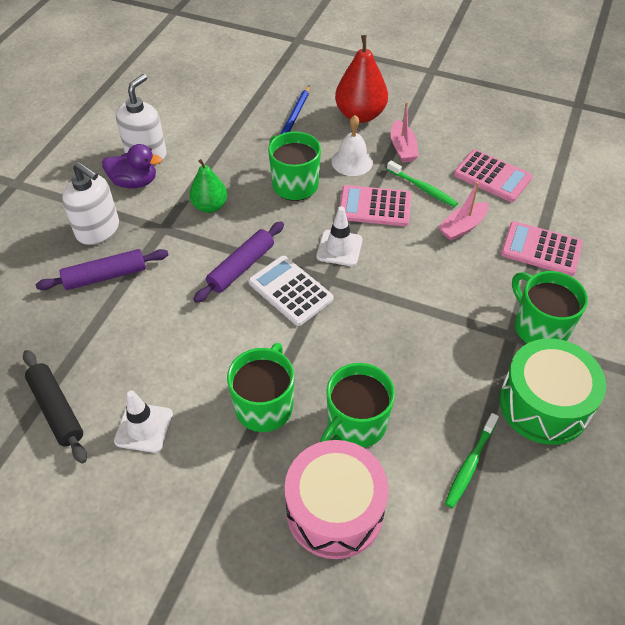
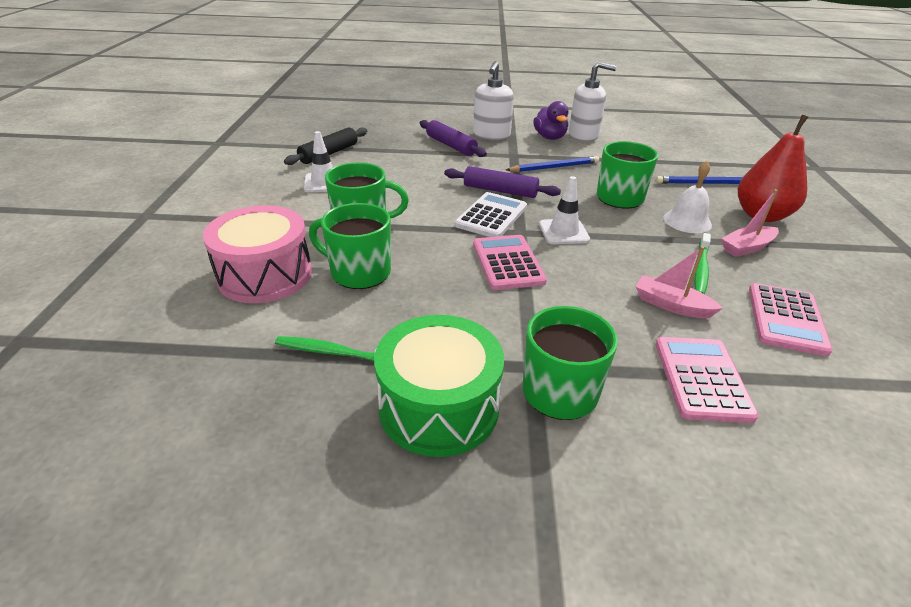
camera: 70 degrees right, 15 degrees down
green pear [189,159,227,213] -> blue pencil [506,156,599,172]
pink calculator [340,185,411,226] -> pink calculator moved to [473,235,547,290]

